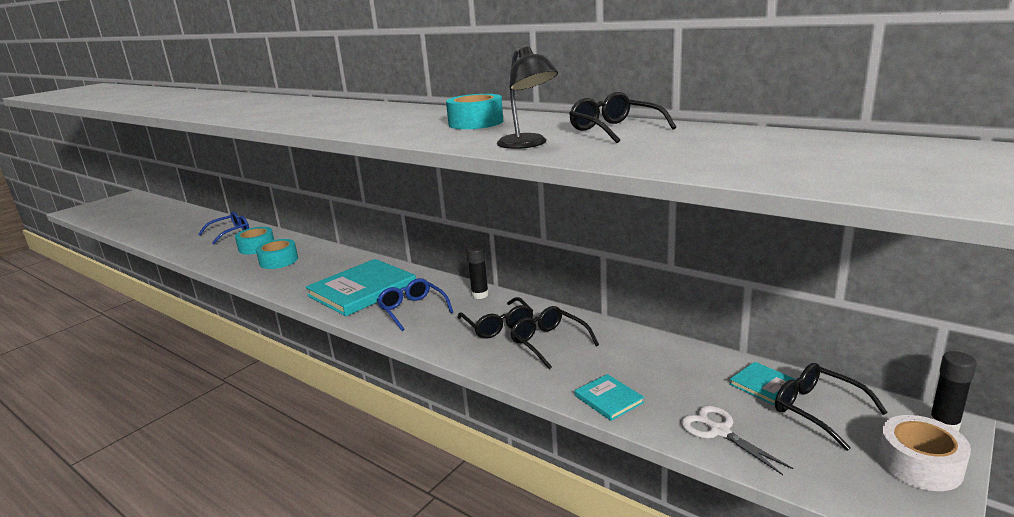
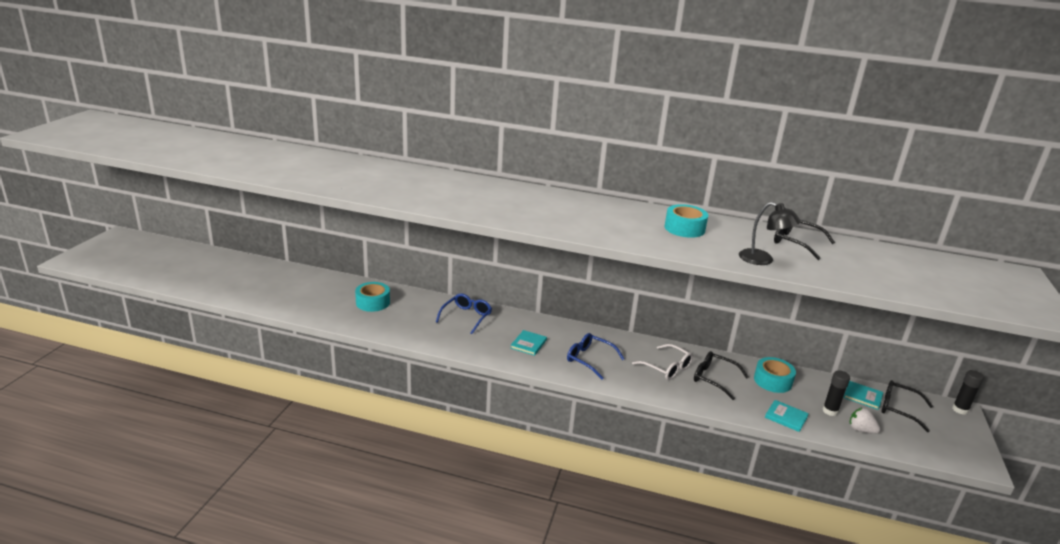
camera: 25 degrees left, 5 degrees up
blue glasses [198,212,249,244] -> blue glasses moved to [436,293,492,334]
turquoise tape [256,239,298,269] -> turquoise tape moved to [754,357,796,393]
turquoise book [306,259,416,316] -> turquoise book [511,330,547,356], size x0.44
black glasses [458,297,533,339] -> white glasses [632,344,693,380]
black glue stick [467,245,489,299] -> black glue stick moved to [823,370,850,416]
white scissors [681,405,793,475] -> white strawberry [850,407,880,434]
white tape [877,415,971,491] -> none

